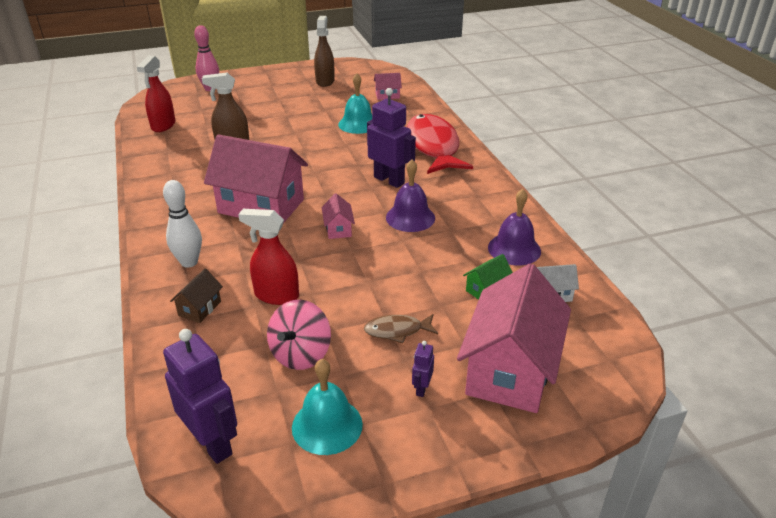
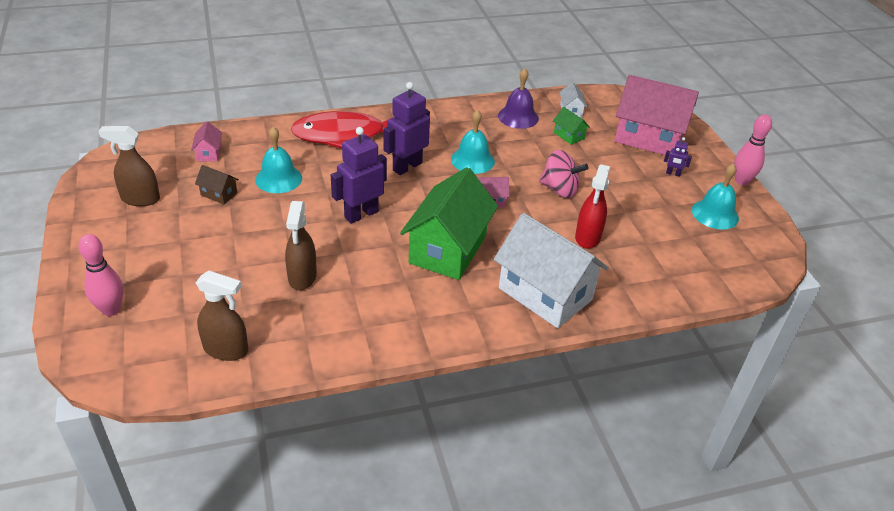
camera: 90 degrees left, 5 degrees up
red spray bottle [137,56,175,132] -> brown spray bottle [196,270,248,361]
white bowling pin [163,180,202,268] -> white house [494,213,609,328]
purple robot [163,329,237,464] -> purple robot moved to [331,127,387,224]
brown house [170,269,223,323] -> brown house moved to [195,165,239,204]
pink house [204,134,308,223] -> green house [400,167,498,280]
pink spinning top [267,300,331,370] -> pink spinning top moved to [539,150,588,198]
brown fish [364,314,438,344] -> none
purple bell [386,160,435,232] -> turquoise bell [451,110,495,174]
none -> pink bowling pin [734,114,772,185]

